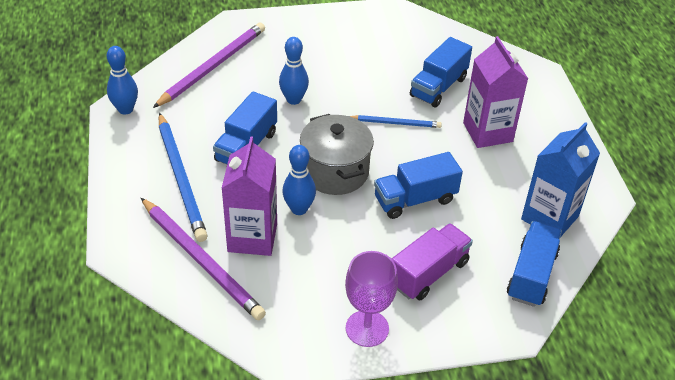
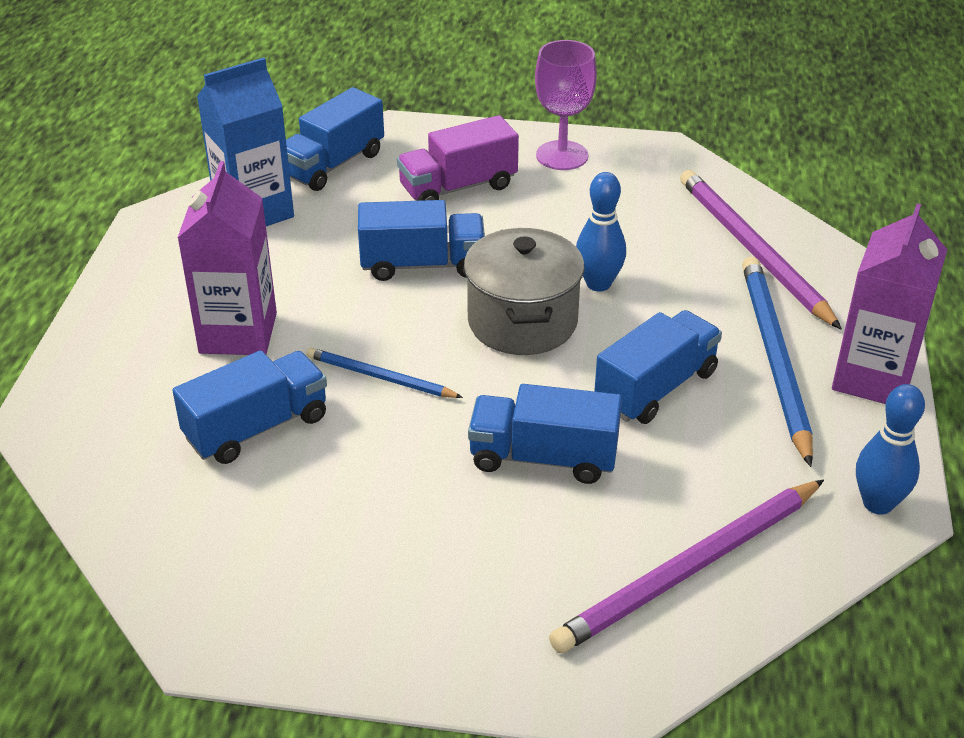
camera: 160 degrees left, 5 degrees down
purple carton [222,136,277,256] -> purple carton moved to [832,203,947,404]
blue bowling pin [279,37,309,105] -> blue truck [468,384,622,484]

